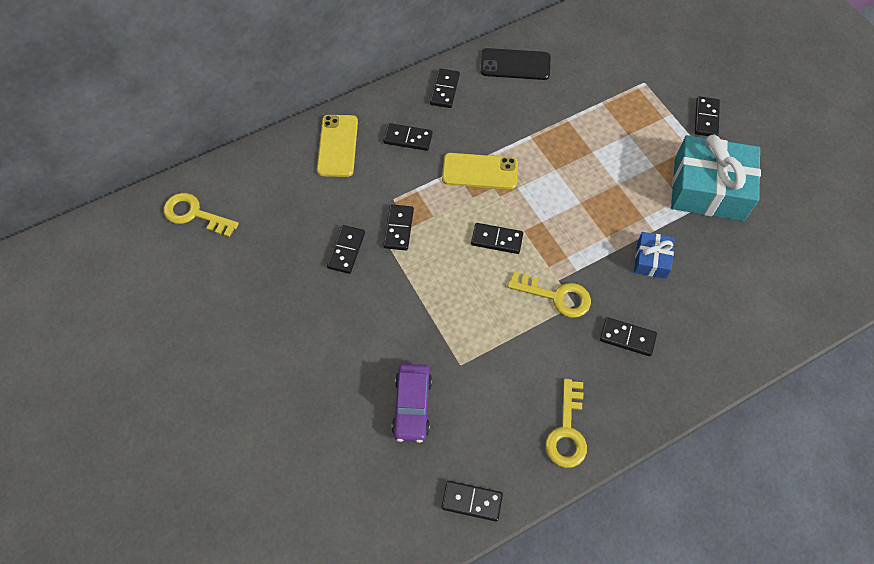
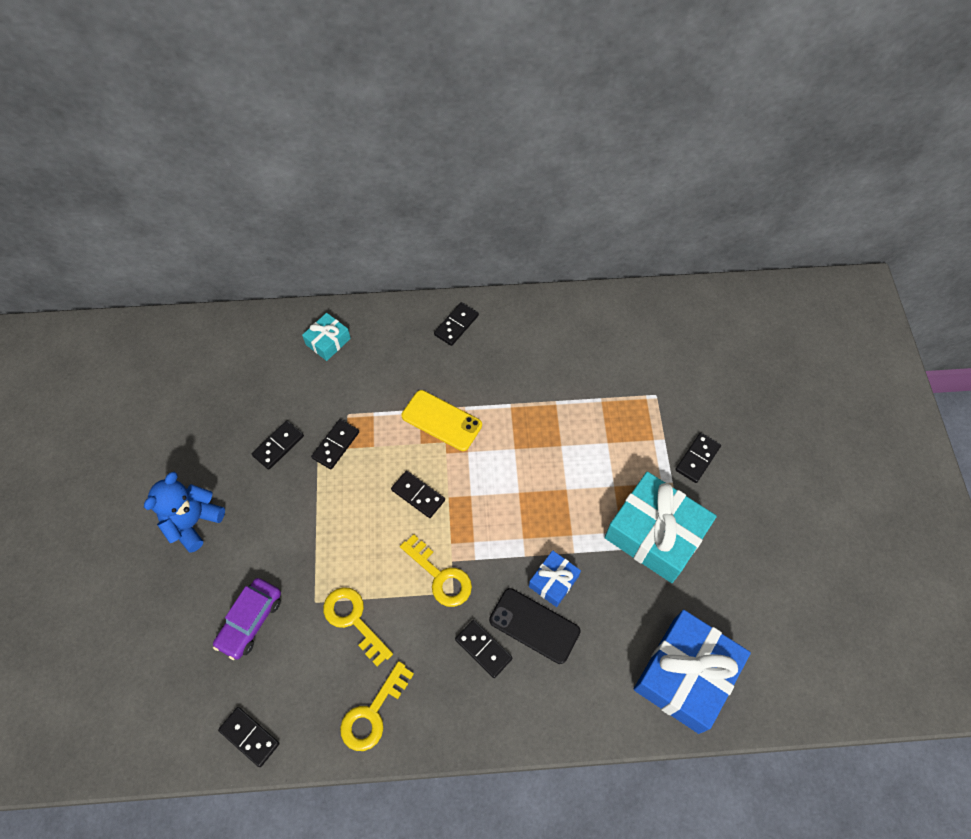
camera: 25 degrees right, 0 degrees up
yellow key [163,193,239,237] -> yellow key moved to [323,587,393,667]
yellow phone [317,115,358,177] -> turquoise gift [302,313,351,361]
black domino [383,123,433,151] -> none
black phone [480,48,550,80] -> black phone moved to [489,588,581,664]
none -> blue teddy bear [144,472,225,553]
none -> blue gift [634,610,751,734]

